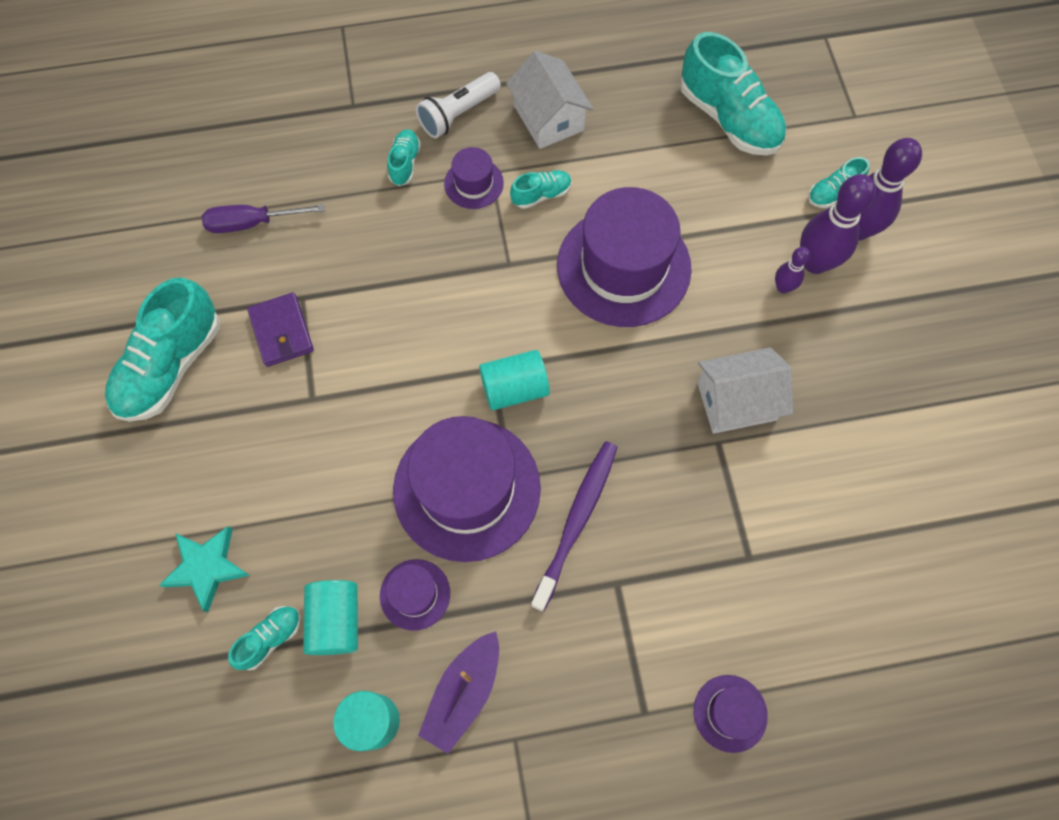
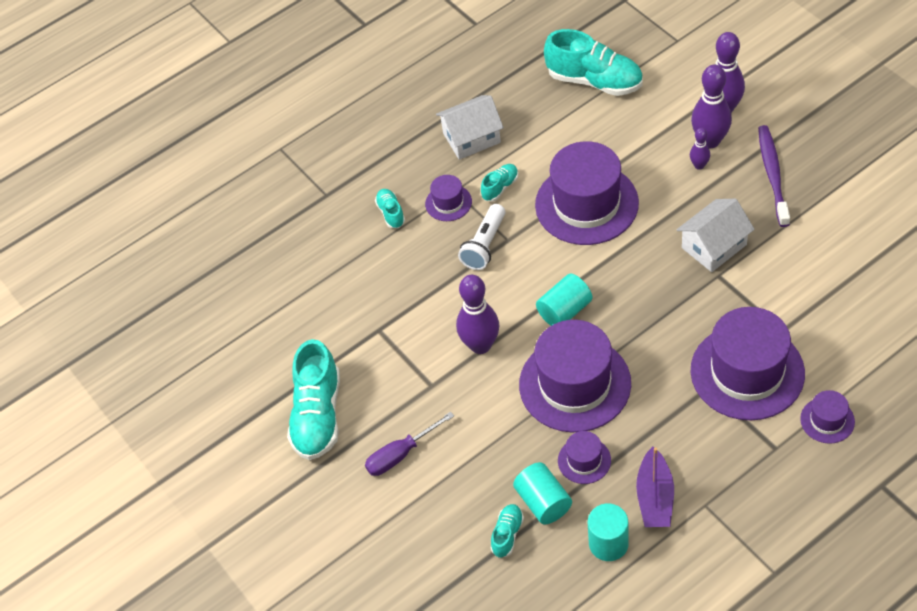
camera: 20 degrees left, 15 degrees down
turquoise star [159,526,250,613] -> none
purple screwdriver [201,204,325,233] -> purple screwdriver moved to [365,412,454,476]
purple wallet [247,293,314,367] -> none
white flashlight [416,72,501,138] -> white flashlight moved to [458,204,505,270]
white house [506,51,593,149] -> white house turned 60 degrees counterclockwise [436,95,504,160]
purple toothbrush [531,441,618,612] -> purple toothbrush moved to [758,125,790,227]
turquoise shoe [808,157,870,208] -> none
none -> purple bowling pin [456,275,499,354]
none -> purple hat [690,307,805,420]

